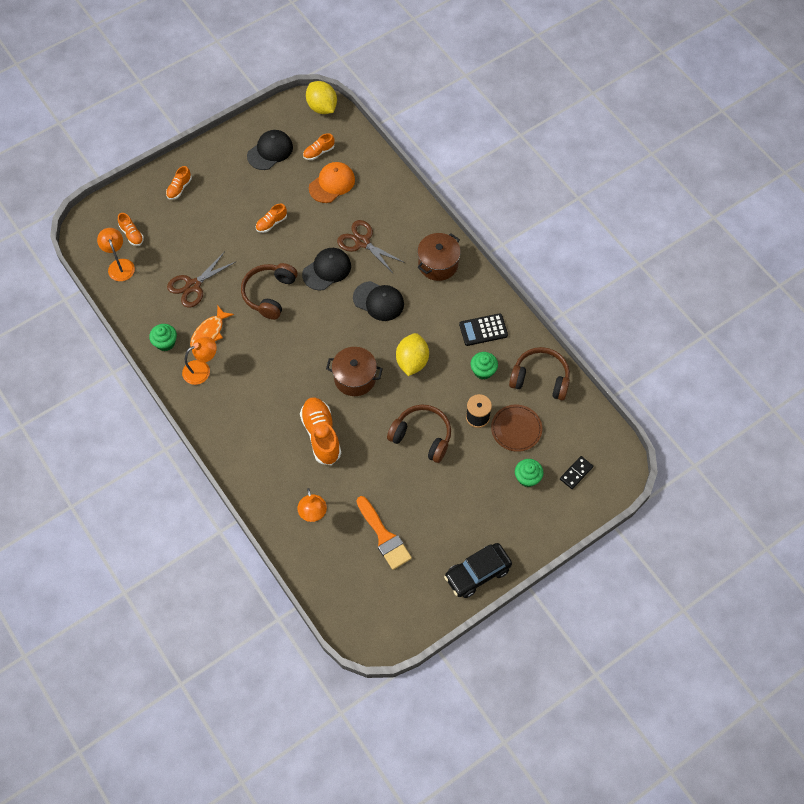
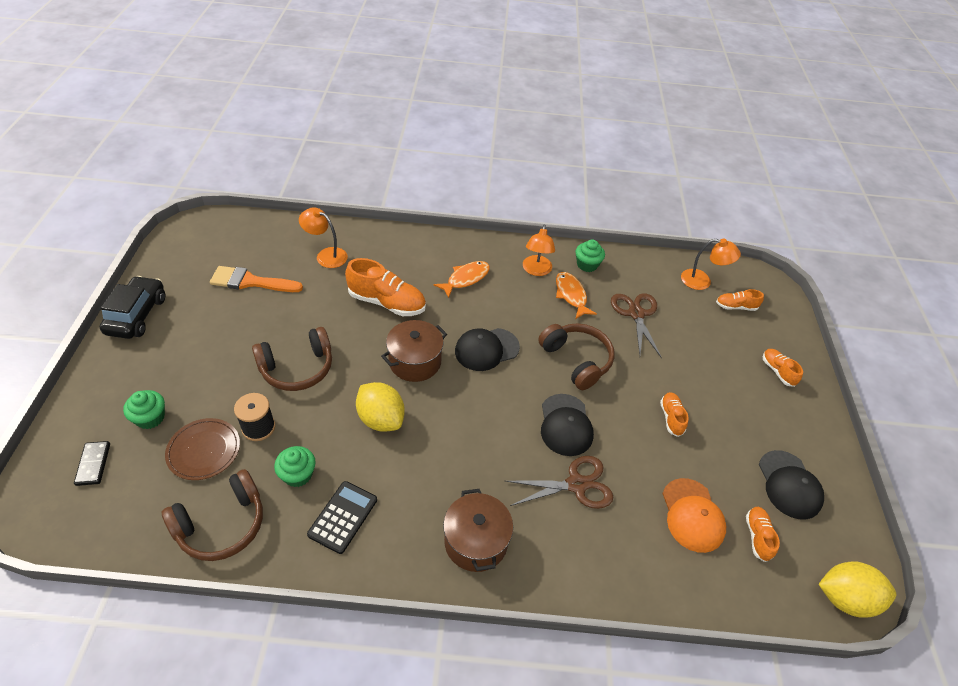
camera: 125 degrees right, 15 degrees down
black cap [353,281,404,321] -> black cap moved to [455,328,520,371]
none -> orange fish [434,261,490,298]

